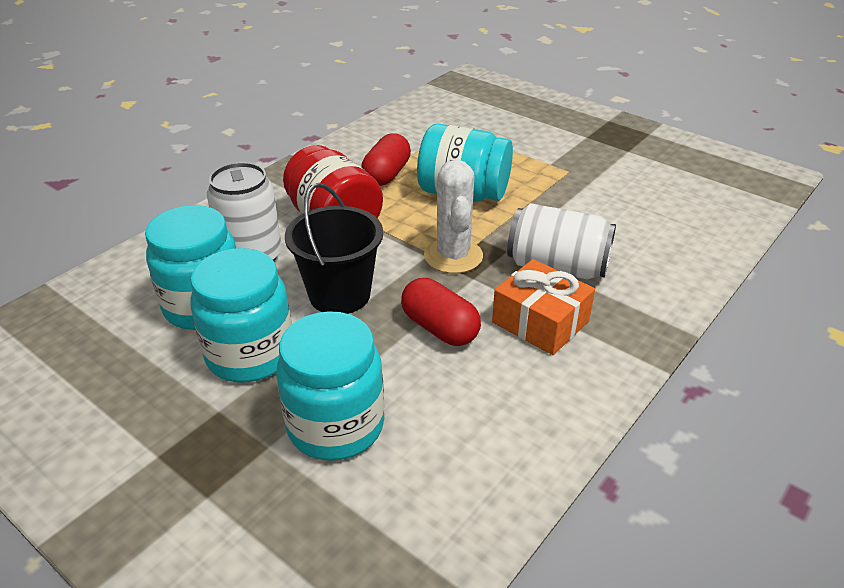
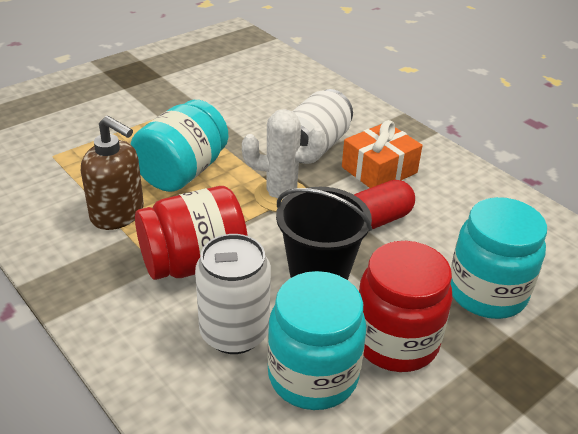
camera: 80 degrees left, 0 degrees up
turquoise jar [190,248,292,383] -> red jar [359,241,452,372]
red capsule [361,133,411,186] -> brown soap dispenser [81,116,144,230]

